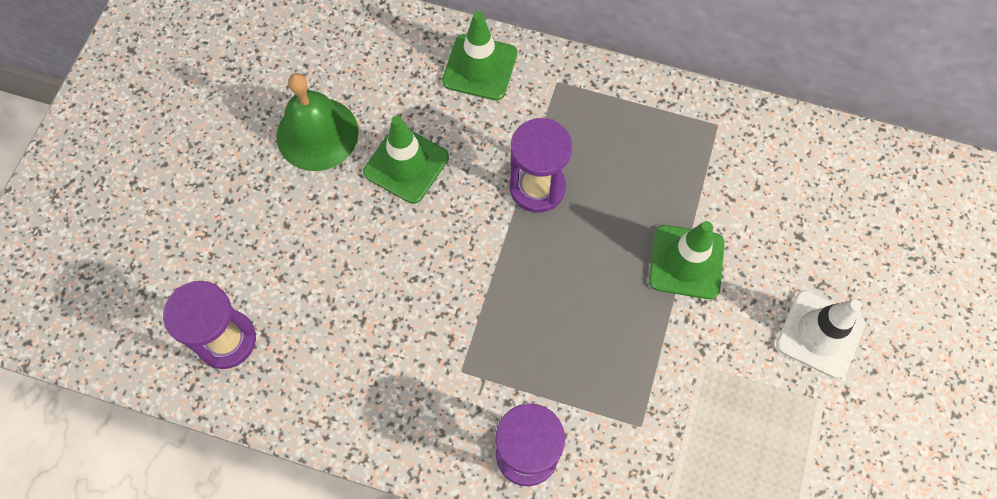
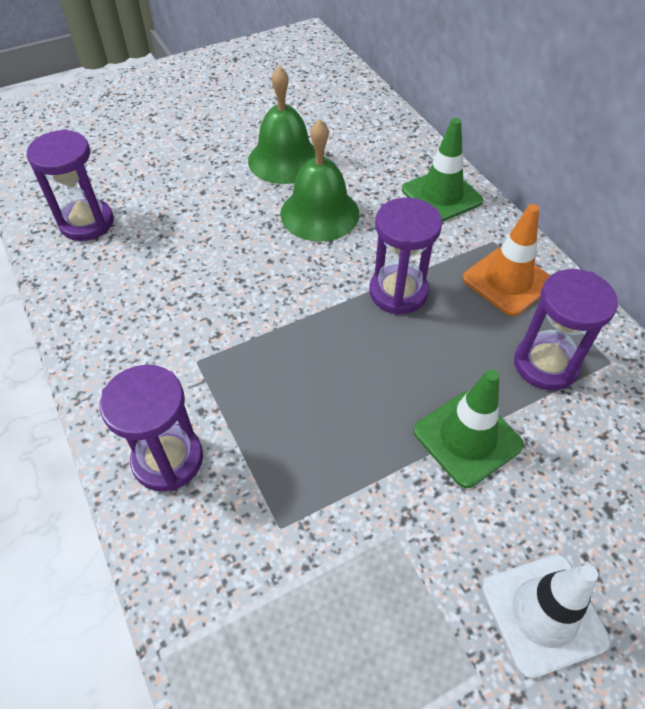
camera: 45 degrees right, 15 degrees down
green traffic cone [363,116,449,204] -> green bell [280,119,359,242]
none -> orange traffic cone [462,204,551,316]
none -> purple hourglass [514,269,618,391]

